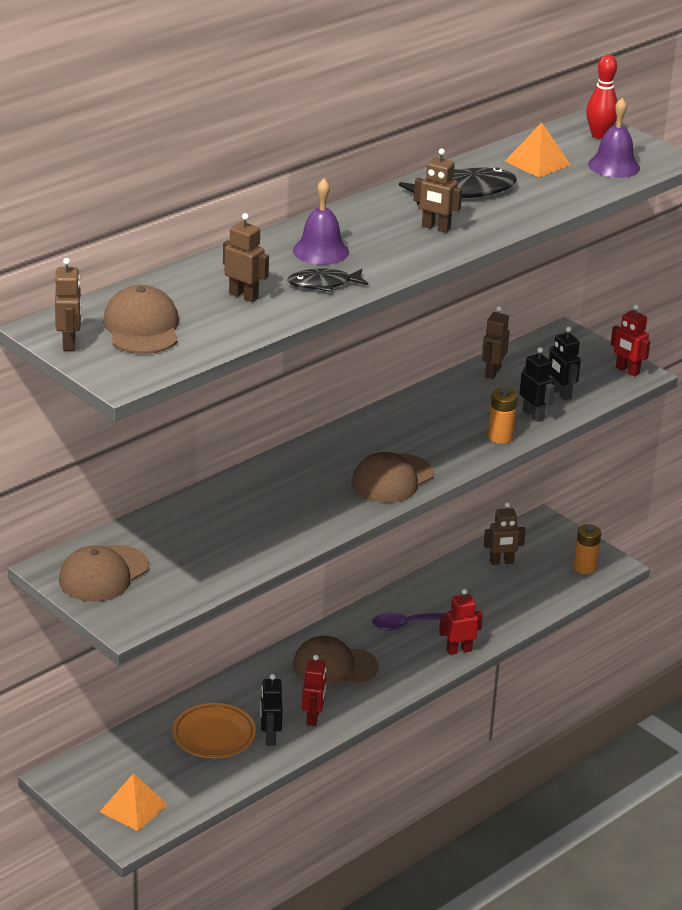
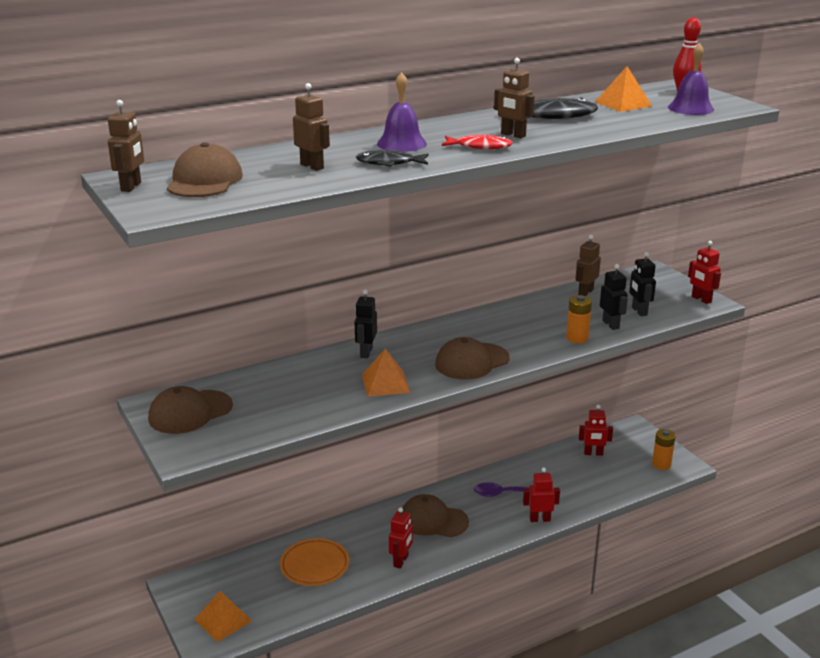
camera: 15 degrees right, 5 degrees down
black robot [260,674,283,746] -> black robot moved to [354,289,377,358]
brown robot [484,502,526,565] -> red robot [579,405,613,456]
none -> orange pyramid [362,349,410,397]
none -> red fish [442,135,513,149]

